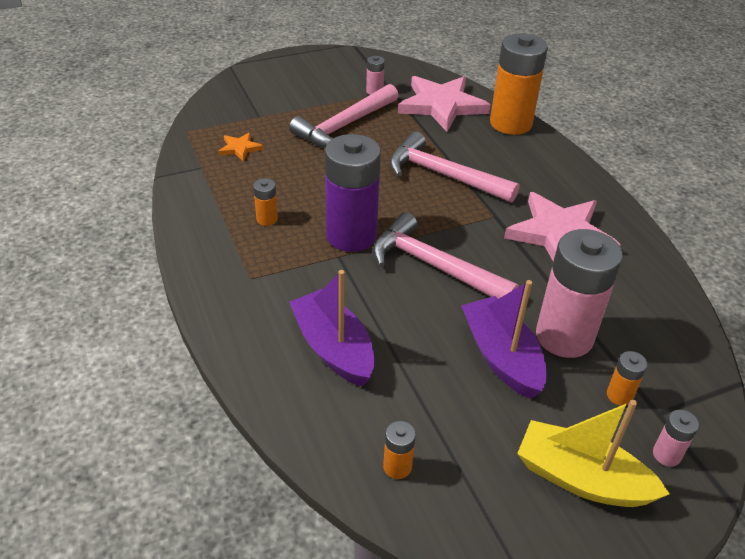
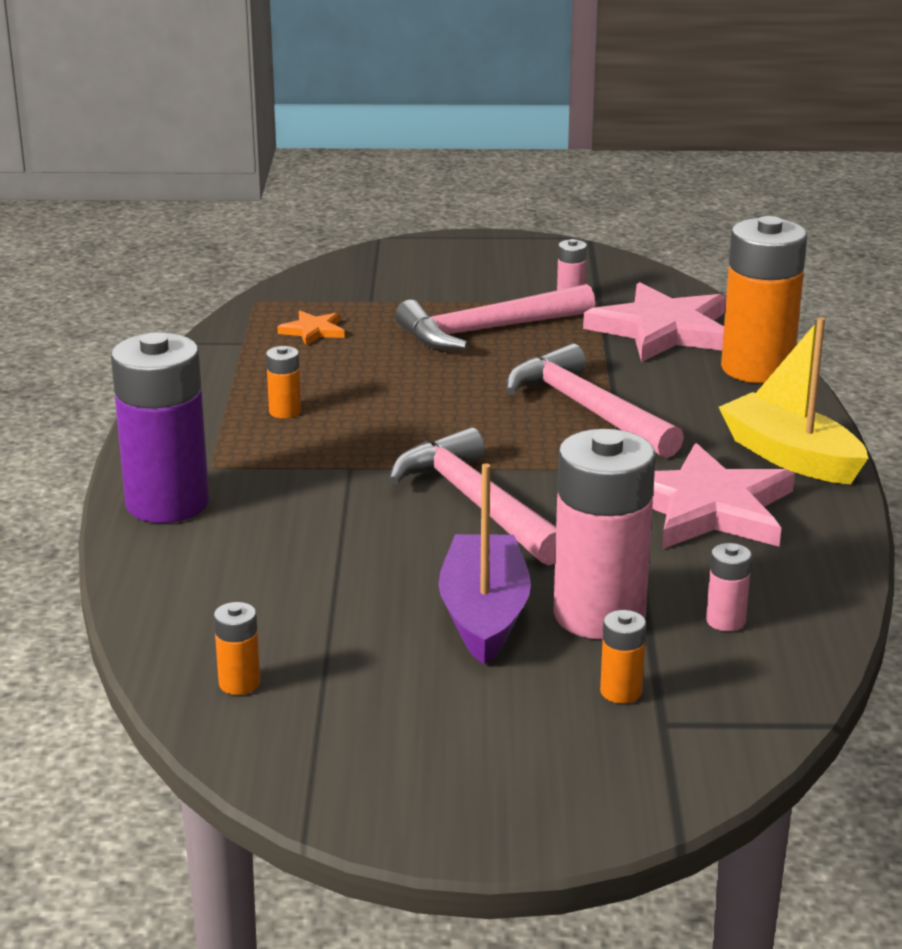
camera: 25 degrees right, 15 degrees down
purple boat [289,270,375,387] -> none
purple battery [325,134,381,252] -> purple battery moved to [111,333,209,523]
yellow boat [517,400,670,507] -> yellow boat moved to [719,317,868,484]
pink battery [653,410,699,467] -> pink battery moved to [706,543,752,631]

